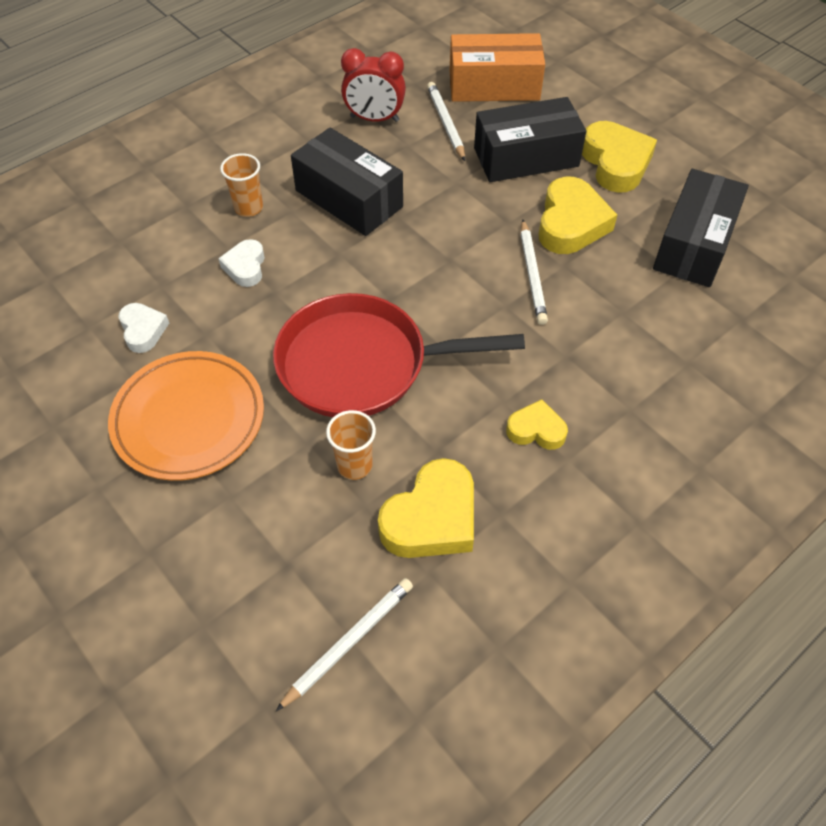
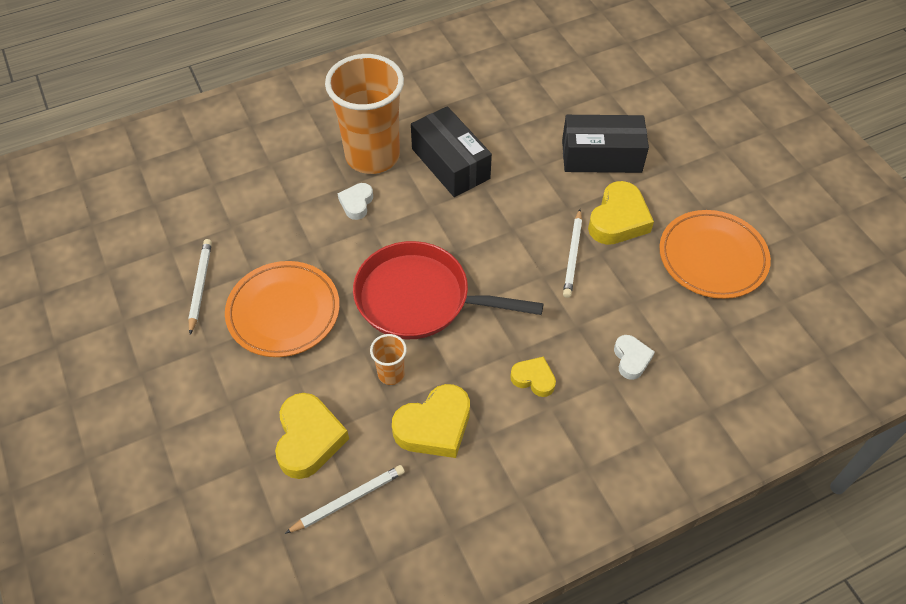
camera: 15 degrees right, 0 degrees up
white heart [119,303,169,353] -> white heart moved to [614,335,655,380]
orange cup [220,153,263,217] -> orange cup [325,54,404,174], size x2.42
red clock [341,48,406,122] -> none
white pencil [427,82,465,161] -> white pencil moved to [188,239,212,335]
orange box [449,33,545,102] -> none
yellow heart [582,121,657,193] -> yellow heart moved to [275,393,349,479]
black box [653,169,749,287] -> orange plate [659,210,771,299]

